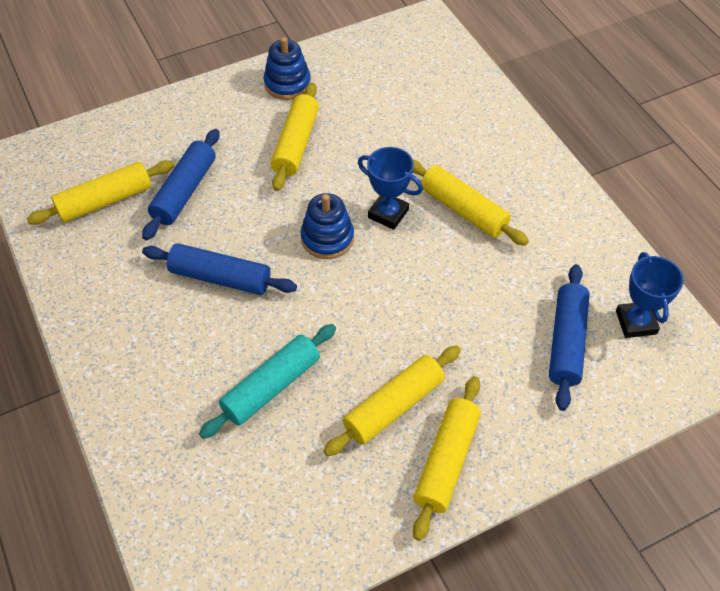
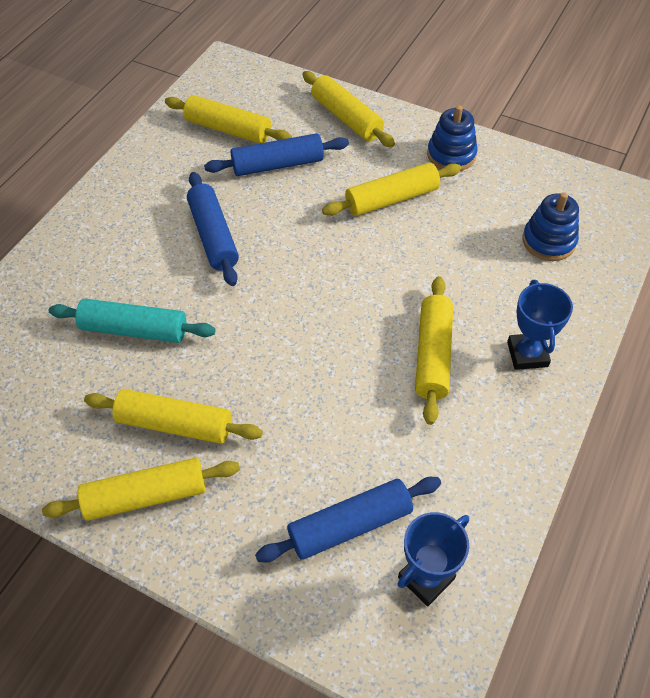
camera: 55 degrees right, 0 degrees up
blue stacking toy [301,193,354,259] -> blue stacking toy moved to [523,192,579,261]
blue trophy [358,147,423,230] -> blue trophy moved to [507,280,573,370]
none -> yellow rolling pin [302,71,395,147]

